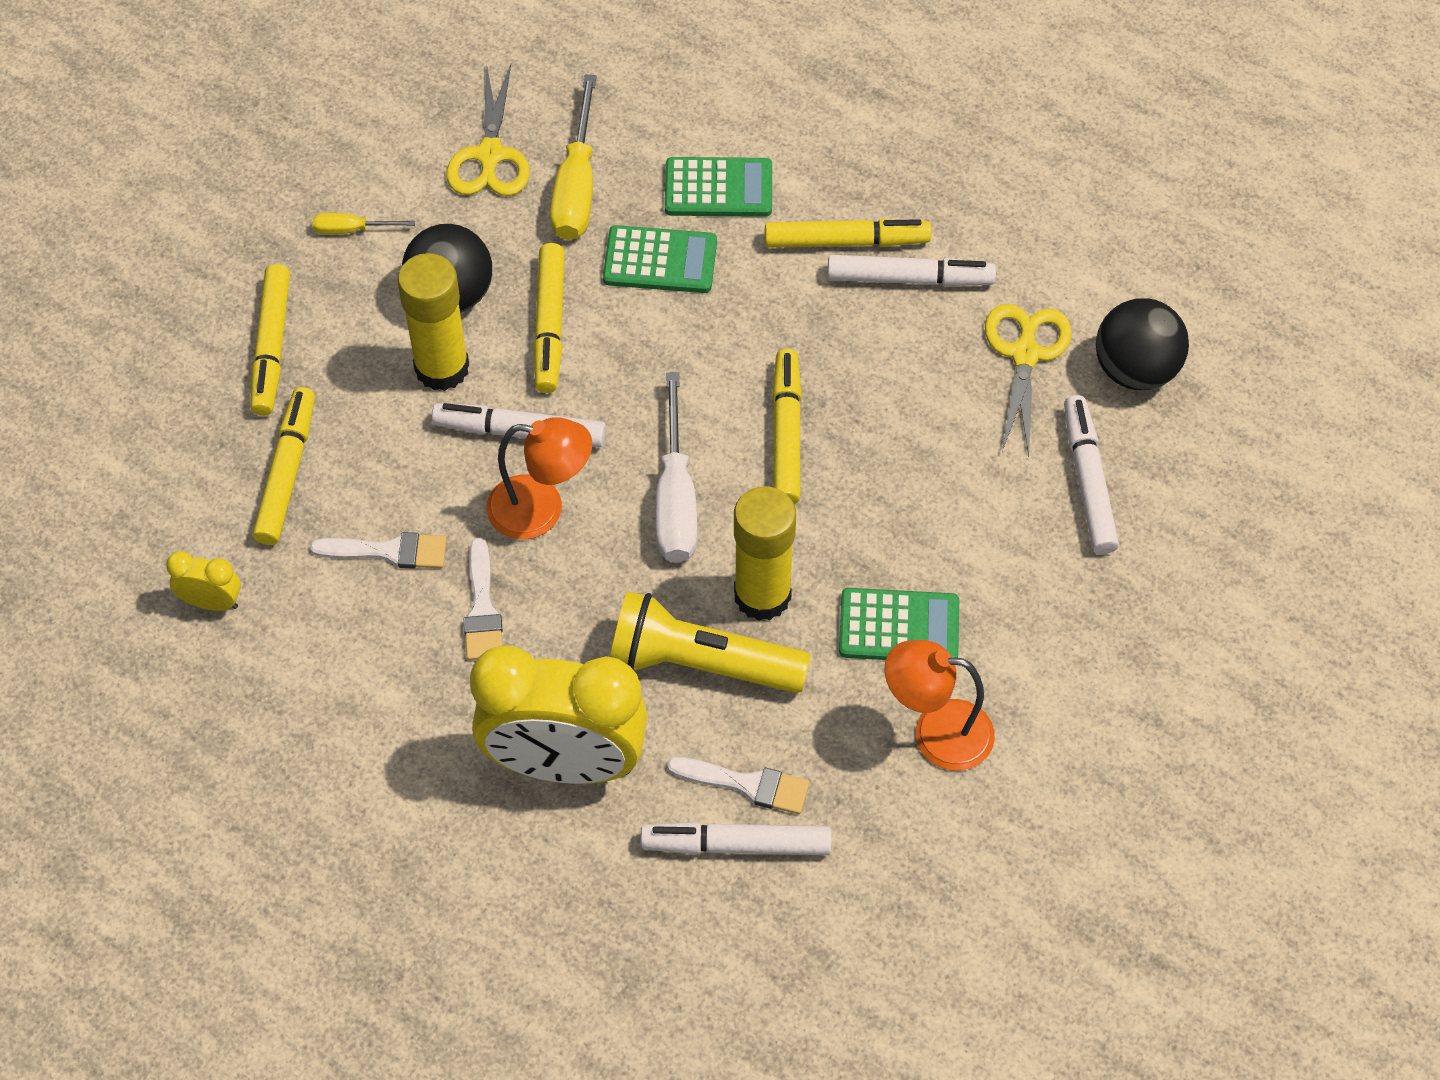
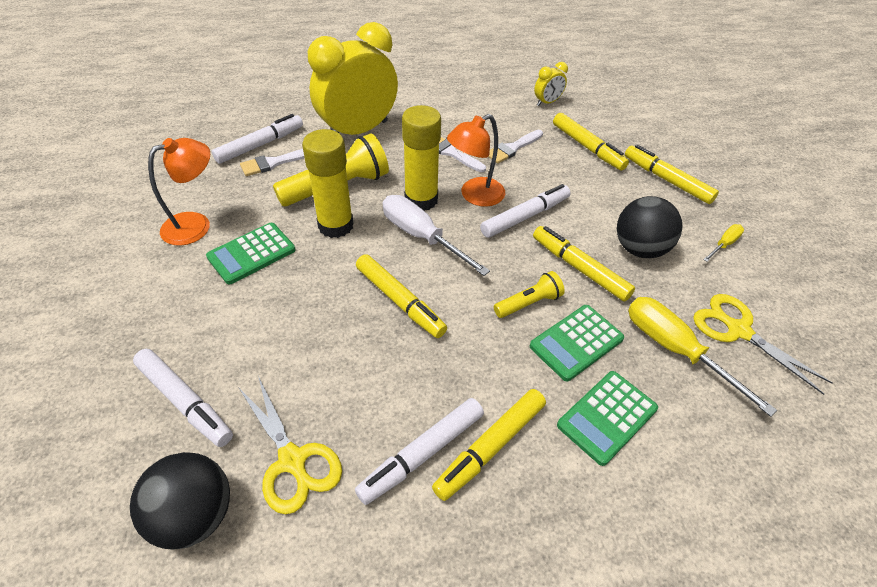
camera: 135 degrees right, 10 degrees down
yellow glue stick [397,253,469,391] -> yellow glue stick moved to [402,105,441,211]
none -> yellow flashlight [494,271,565,318]

